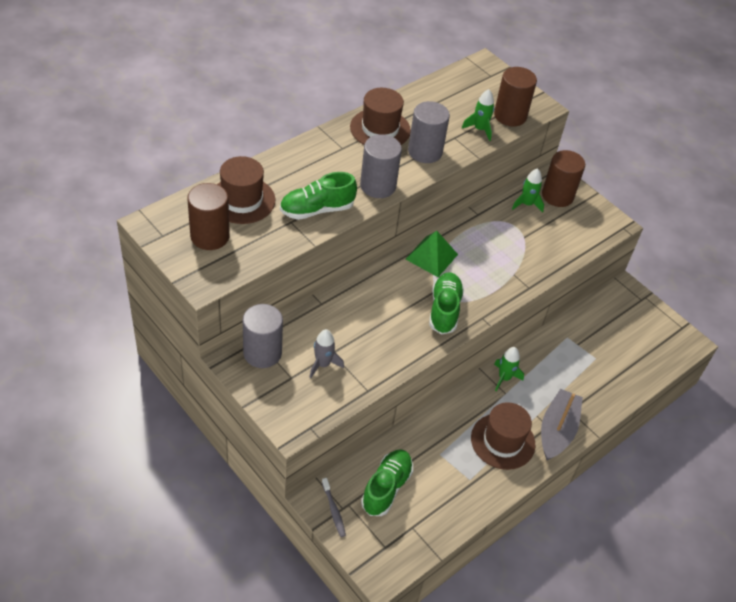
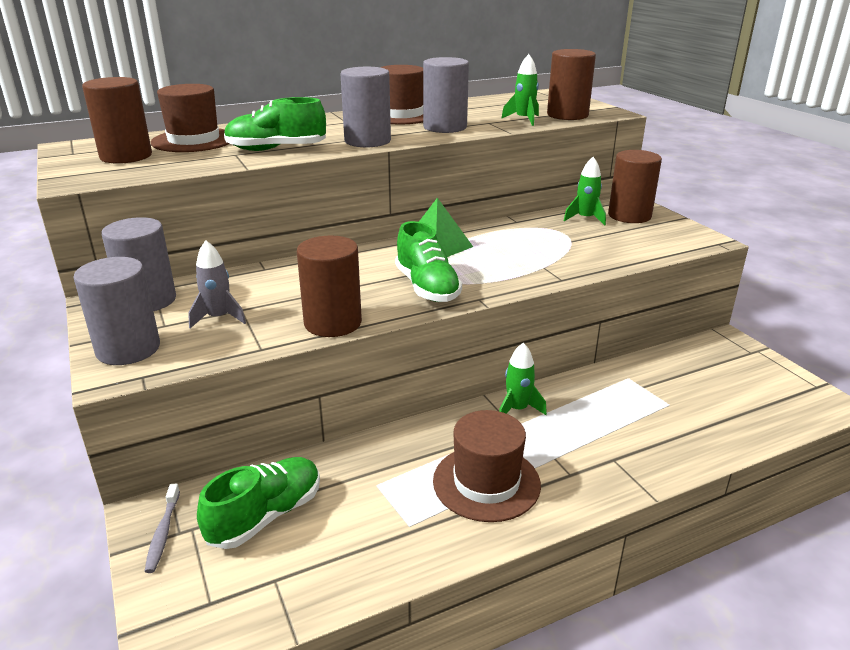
camera: 20 degrees right, 20 degrees down
green shoe [429,273,464,334] -> green shoe turned 135 degrees clockwise [395,221,462,302]
grey boat [541,389,583,460] -> none
none -> grey cylinder [73,257,160,365]
none -> brown cylinder [297,236,362,337]

